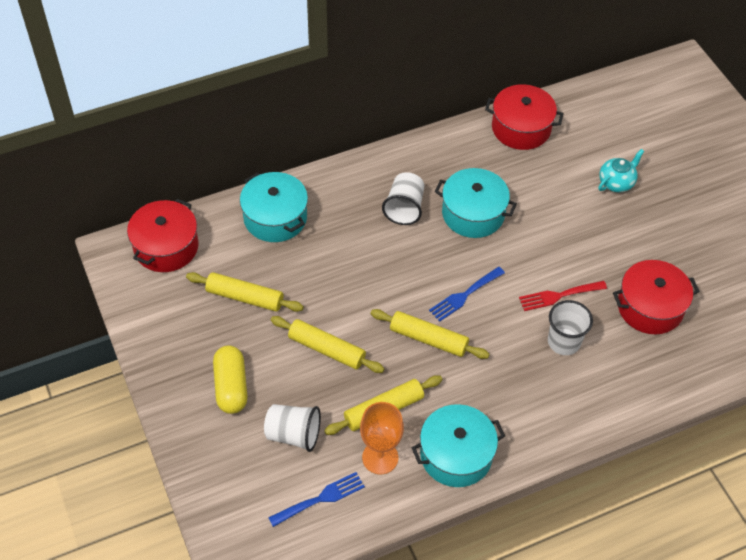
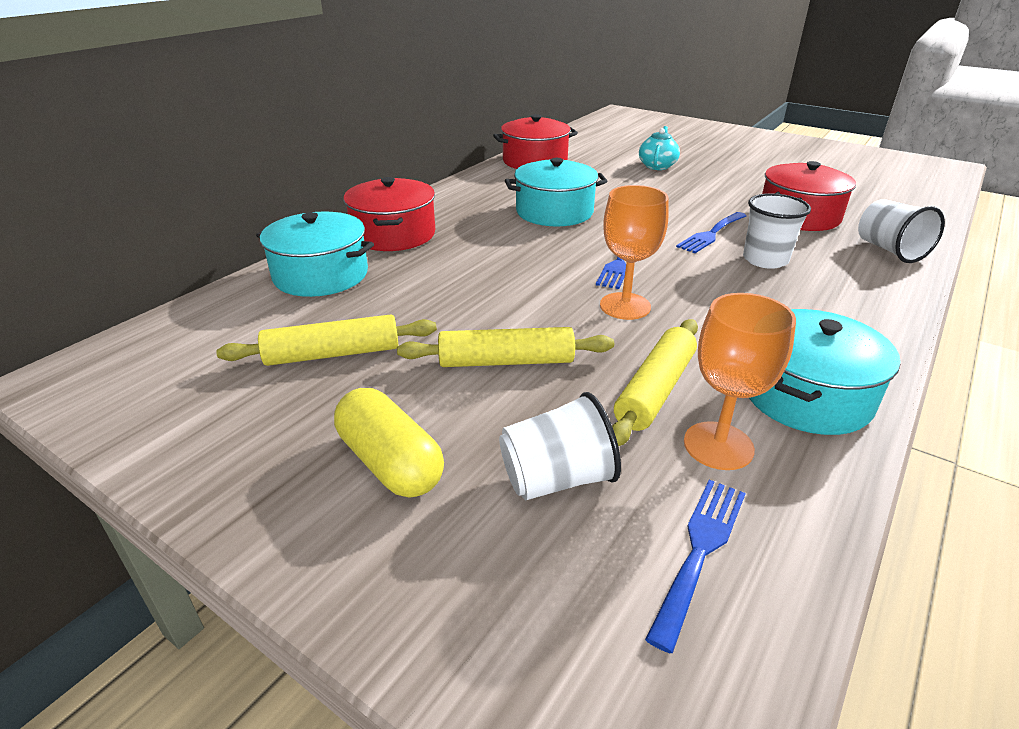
camera: 30 degrees left, 20 degrees down
red pot [127,199,199,272] -> red pot moved to [343,177,435,251]
yellow rolling pin [370,309,490,359] -> orange goblet [600,185,669,320]
white cup [382,172,425,225] -> white cup moved to [858,199,945,263]
red fork [519,281,607,311] -> blue fork [676,212,746,253]

